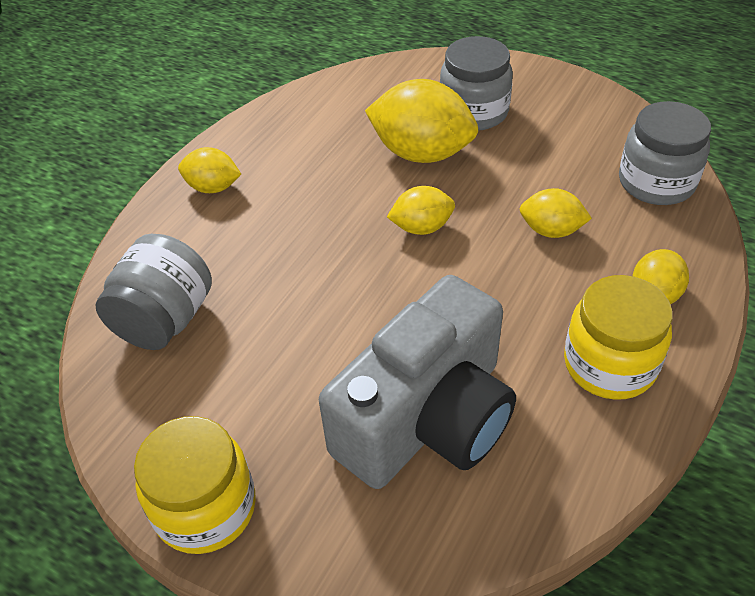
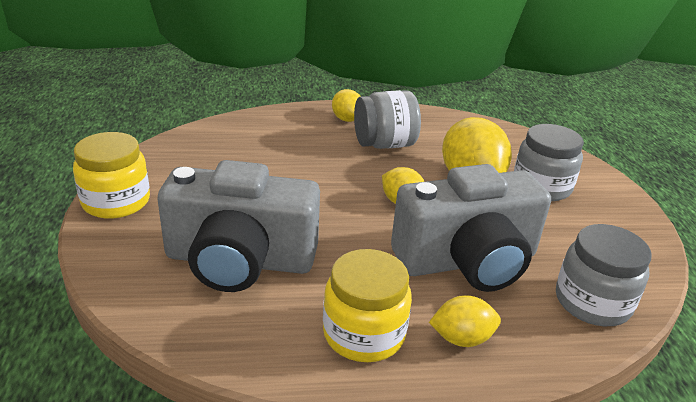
camera: 50 degrees right, 15 degrees down
grey jar [96,234,212,350] -> grey jar moved to [354,90,421,149]
yellow lemon [520,188,592,238] -> grey camera [391,164,551,292]

